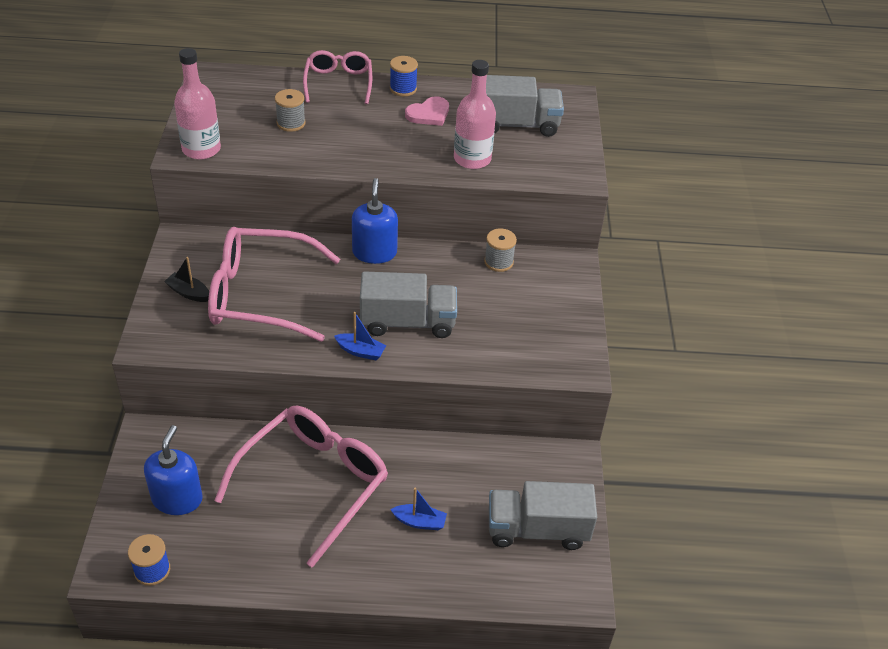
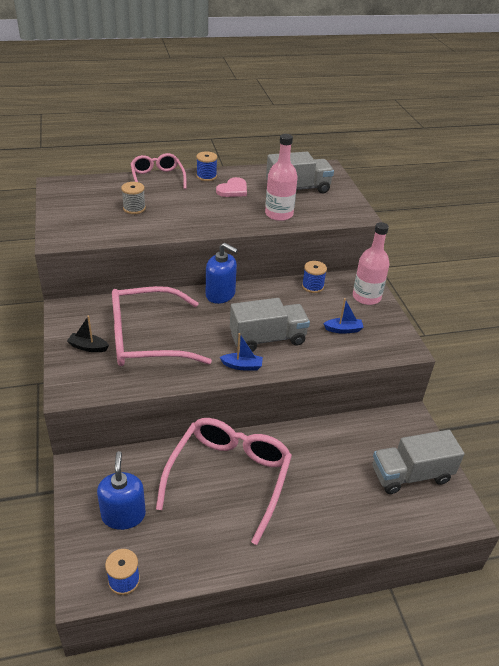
camera: 15 degrees left, 5 degrees down
pink bottle [174,48,221,159] -> pink bottle moved to [353,222,390,305]
blue soap dispenser [352,178,398,264] -> blue soap dispenser turned 135 degrees clockwise [206,243,238,304]
blue boat [390,488,447,530] -> blue boat moved to [323,298,364,334]
grey spool [484,228,517,272] -> blue spool [302,261,327,293]

